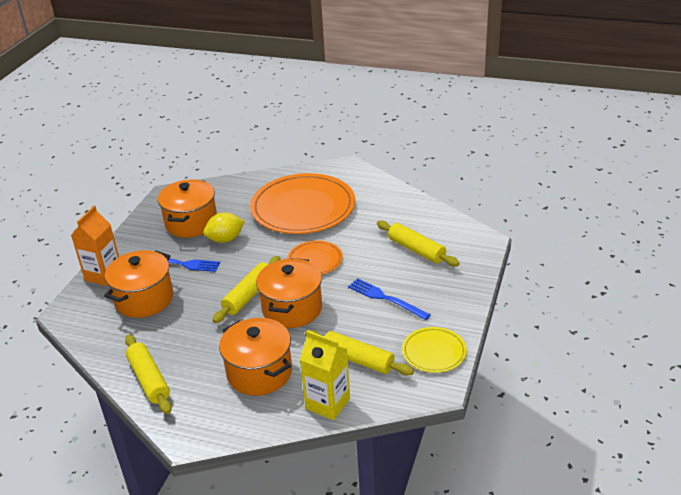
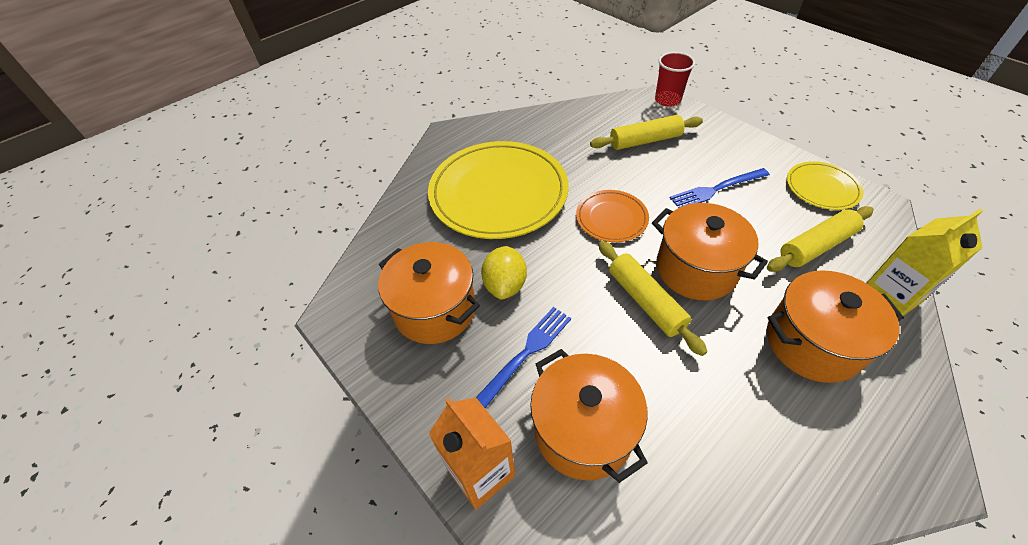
camera: 60 degrees left, 15 degrees up
yellow rolling pin [125,334,172,414] -> none
orange plate [250,173,355,234] -> yellow plate [428,141,569,239]
none -> red cup [655,52,695,107]

